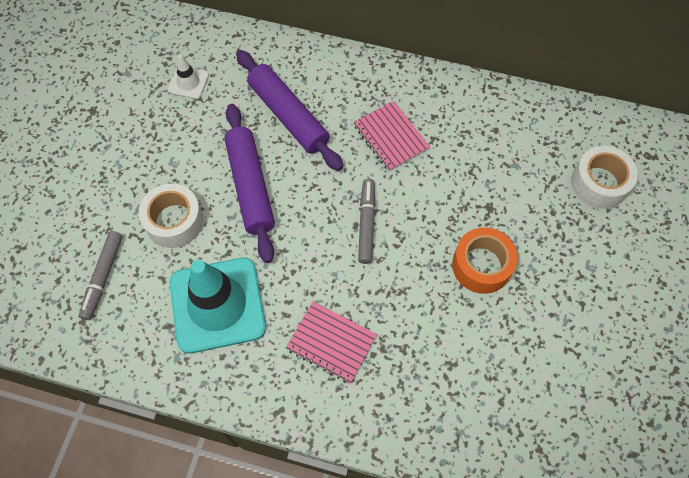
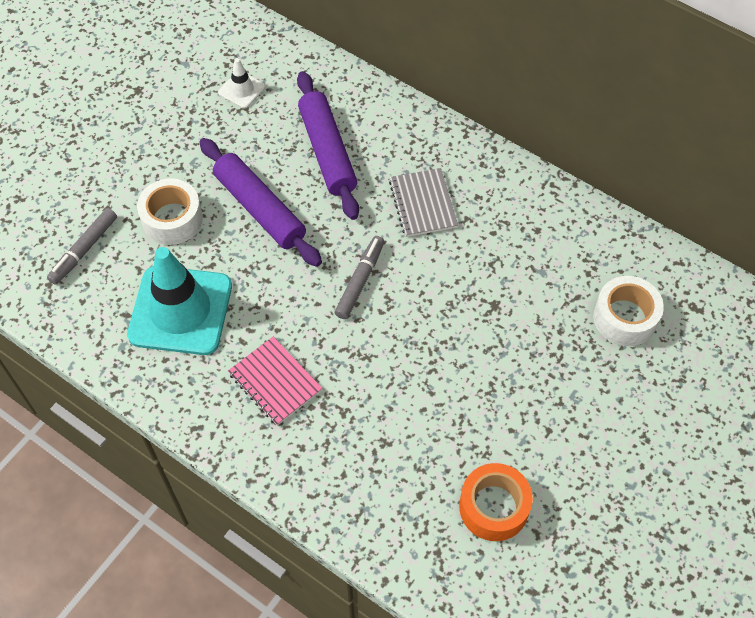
camera: 20 degrees right, 5 degrees down
purple rolling pin [224,104,275,263] -> purple rolling pin turned 45 degrees counterclockwise [199,138,322,267]
pink notebook [353,101,430,171] -> grey notebook [389,168,458,237]
orange tape [452,227,518,294] -> orange tape moved to [459,463,533,541]

